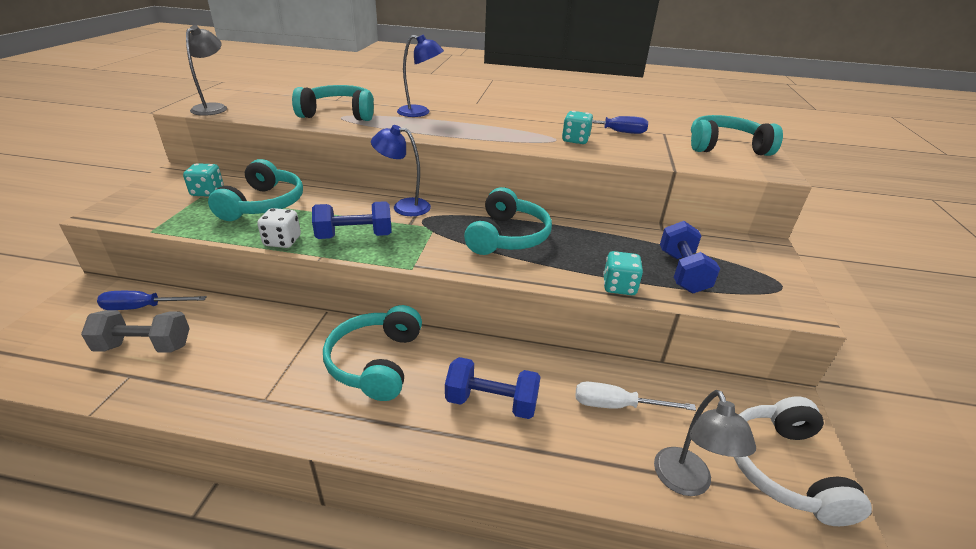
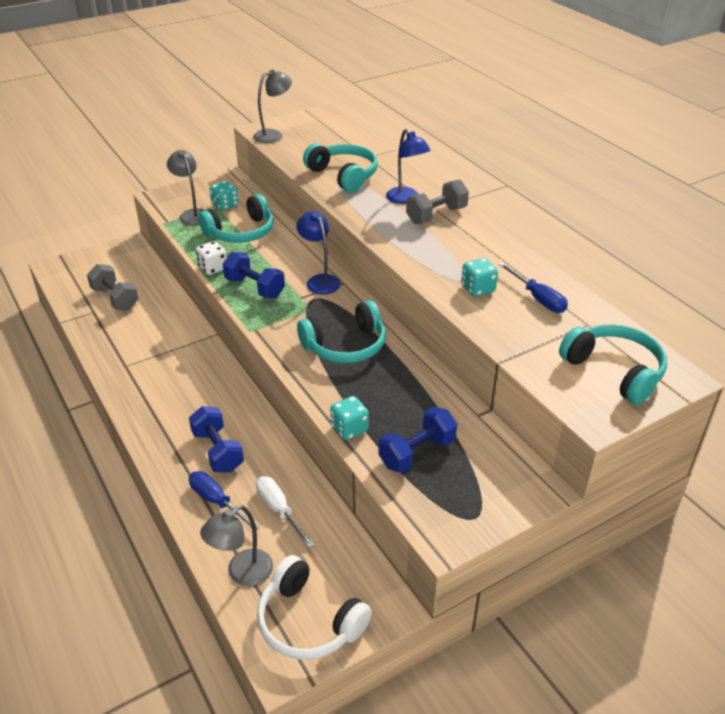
camera: 50 degrees right, 5 degrees up
blue screwdriver [97,291,207,310] -> blue screwdriver moved to [189,471,260,530]
turquoise headphones [323,305,422,401] -> none
white headphones [734,397,872,526] -> white headphones turned 105 degrees counterclockwise [257,555,372,660]
none -> grey lamp [167,150,206,225]
none -> grey dumbbell [406,180,469,224]

